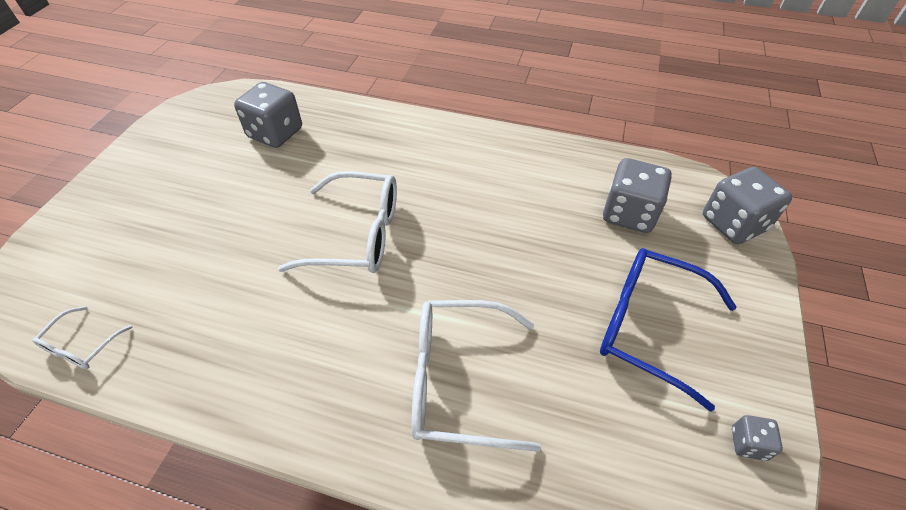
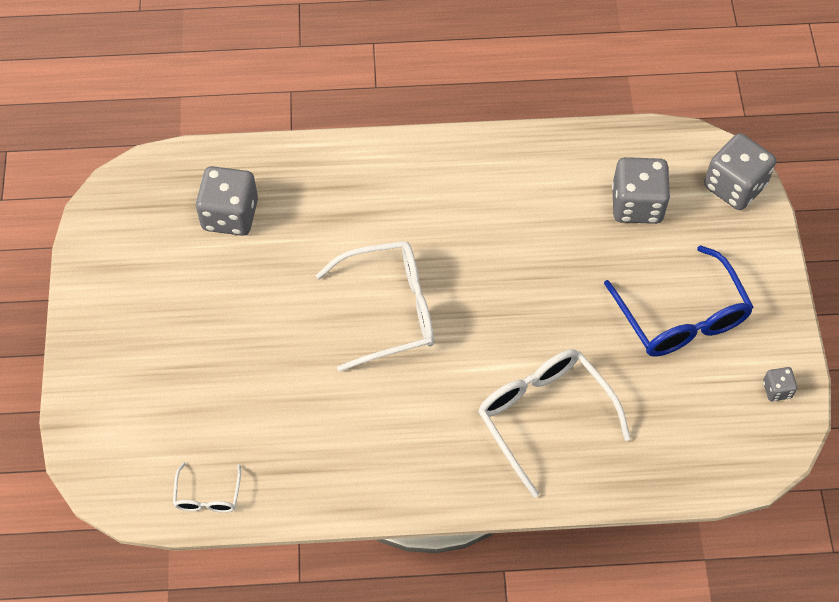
camera: 20 degrees left, 10 degrees up
white glasses [411,300,541,452] -> white glasses turned 75 degrees clockwise [478,349,631,497]
blue glasses [600,248,736,411] -> blue glasses turned 120 degrees counterclockwise [604,245,753,357]

